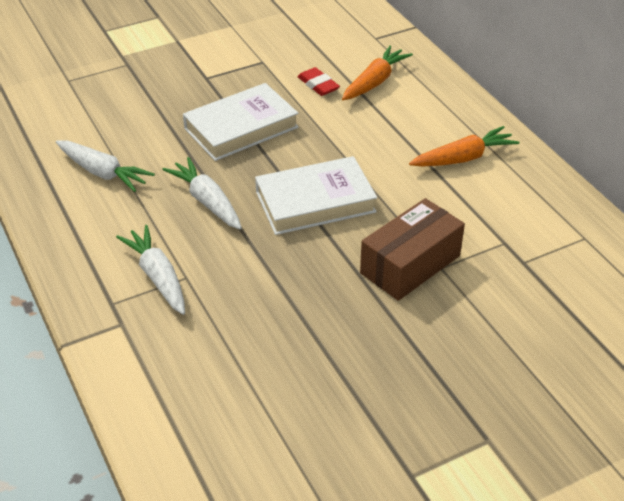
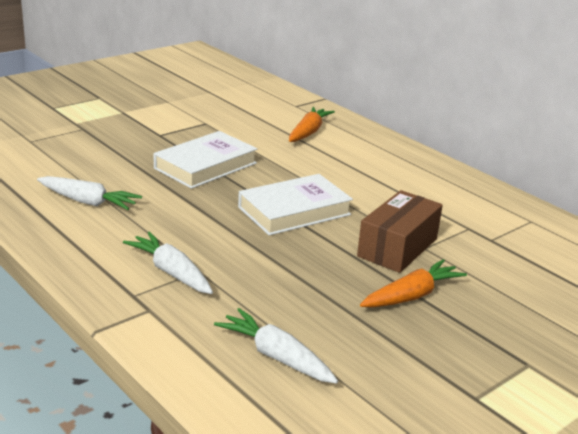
camera: 15 degrees left, 15 degrees down
white carrot [162,157,242,229] -> white carrot moved to [214,308,338,384]
red eraser [298,67,340,96] -> none
orange carrot [409,126,519,167] -> orange carrot moved to [360,259,467,308]

